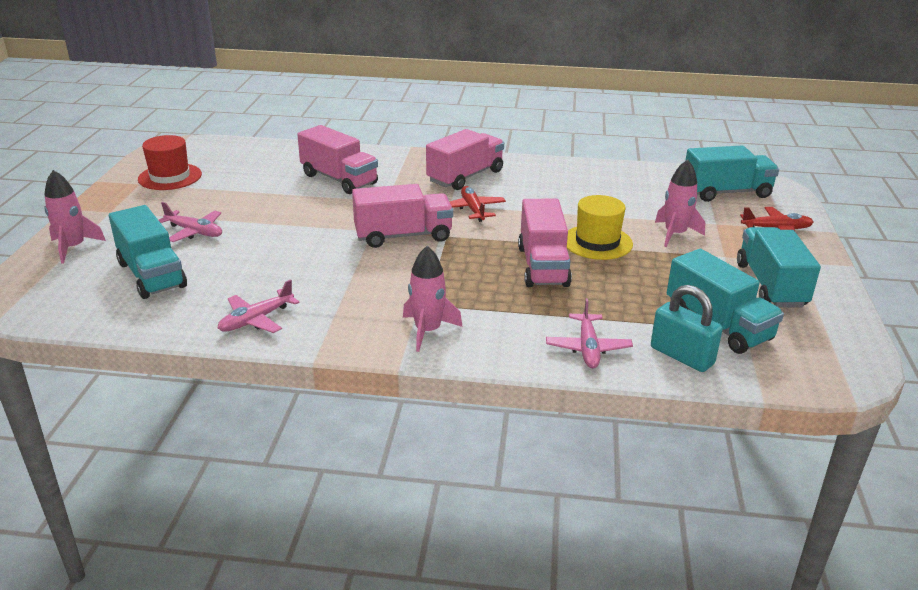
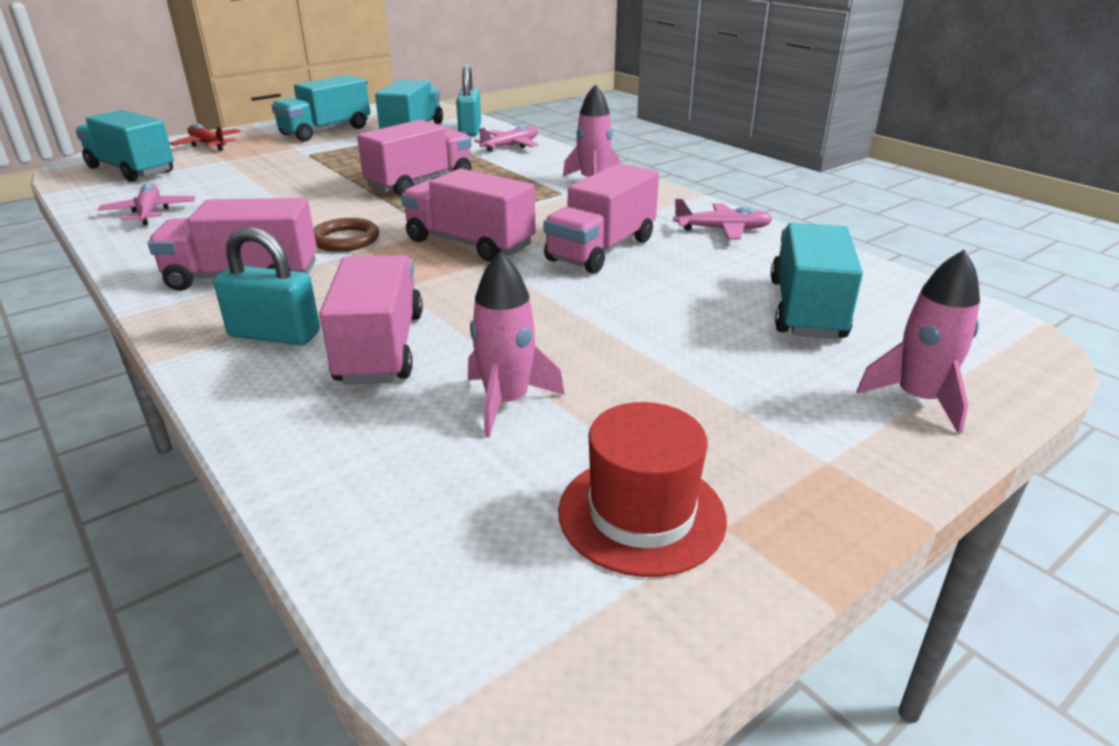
camera: 135 degrees left, 0 degrees up
pink plane [159,202,222,242] -> pink plane moved to [98,184,195,225]
red plane [449,186,506,222] -> brown ring [313,218,379,252]
yellow hat [567,195,633,260] -> none
pink rocket [655,159,705,247] -> pink rocket moved to [468,252,564,437]
none -> turquoise padlock [213,227,320,345]
none -> pink truck [544,163,659,274]

